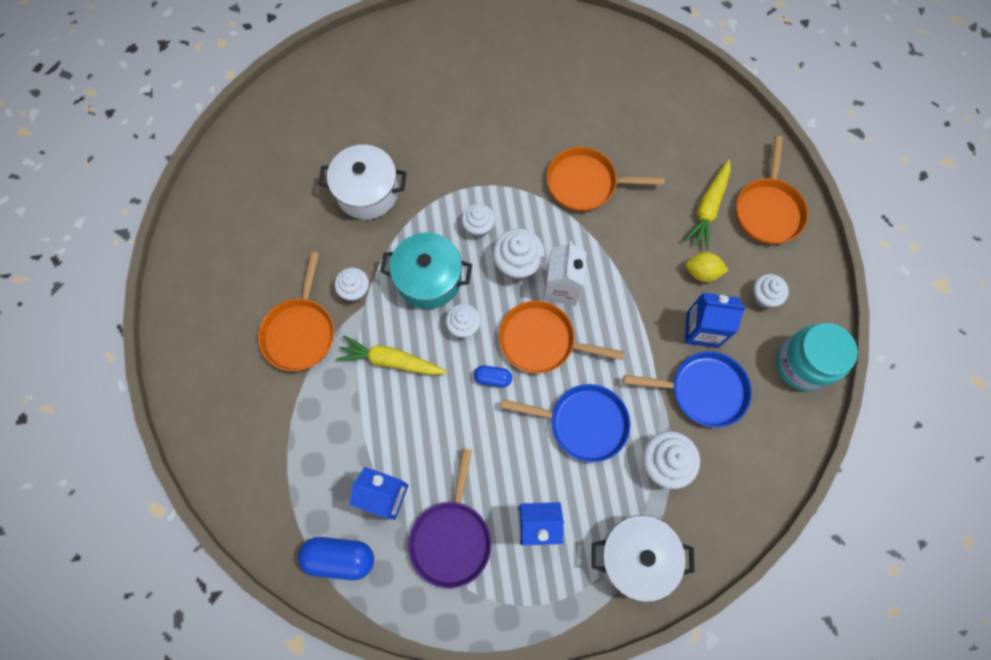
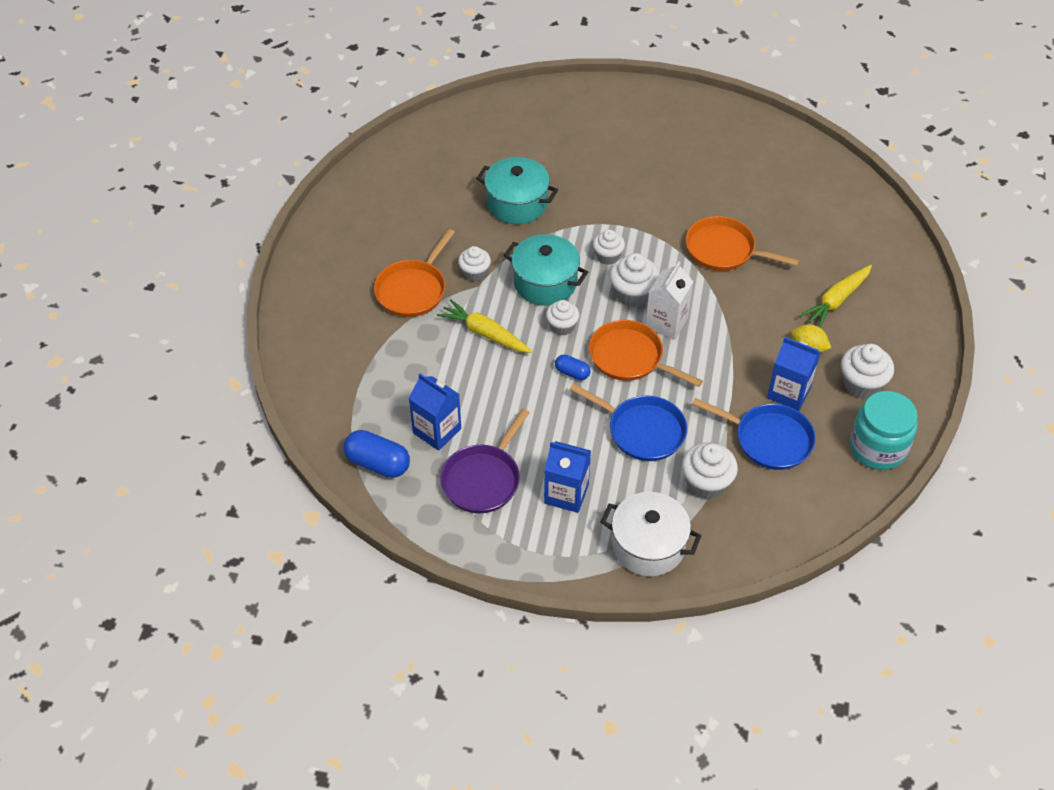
camera: 20 degrees right, 20 degrees down
white pot [318,145,407,219] -> turquoise pot [476,157,558,224]
orange pan [736,136,808,244] -> none
white cupcake [752,274,789,308] -> white cupcake [841,344,894,399], size x1.51

